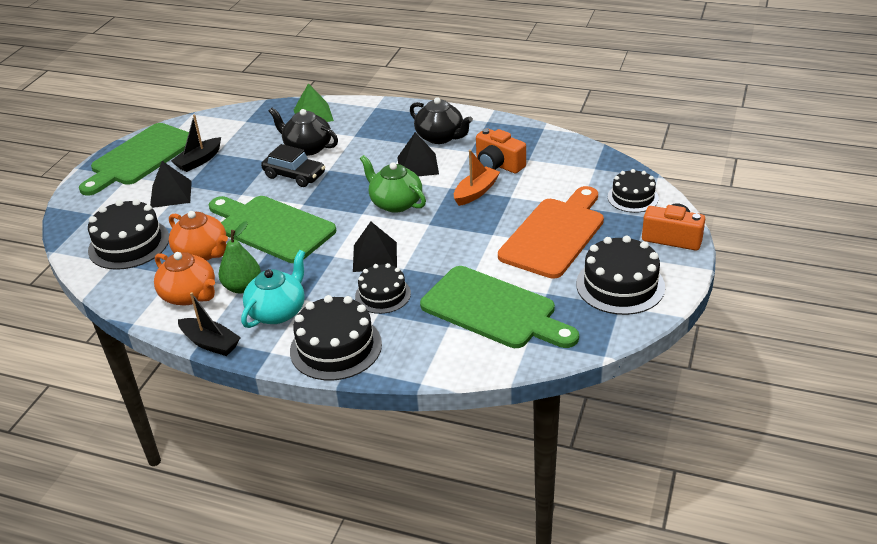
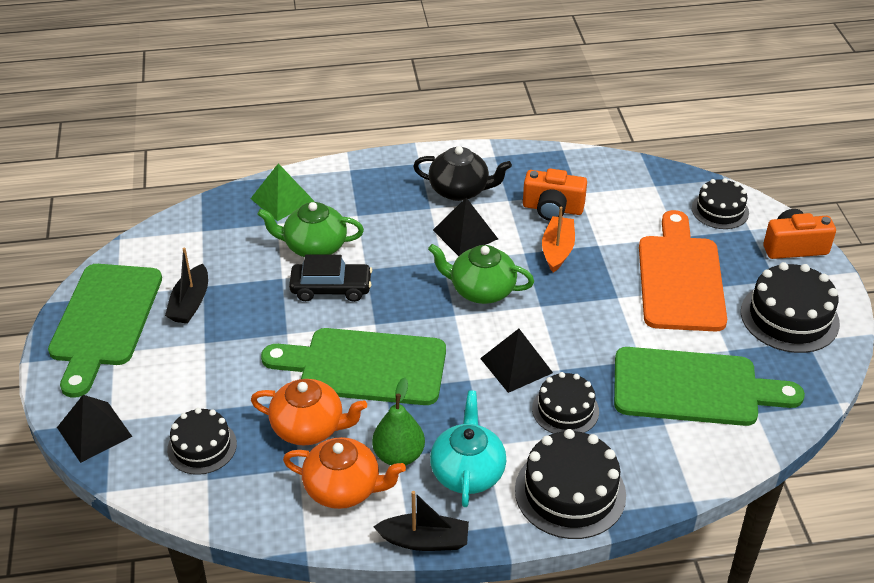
camera: 30 degrees left, 5 degrees up
black cake [88,199,169,270] -> black cake [167,408,237,475], size x0.64
black pyramid [150,161,192,208] -> black pyramid moved to [57,395,132,463]
black teapot [269,108,338,156] -> green teapot [257,202,364,257]

